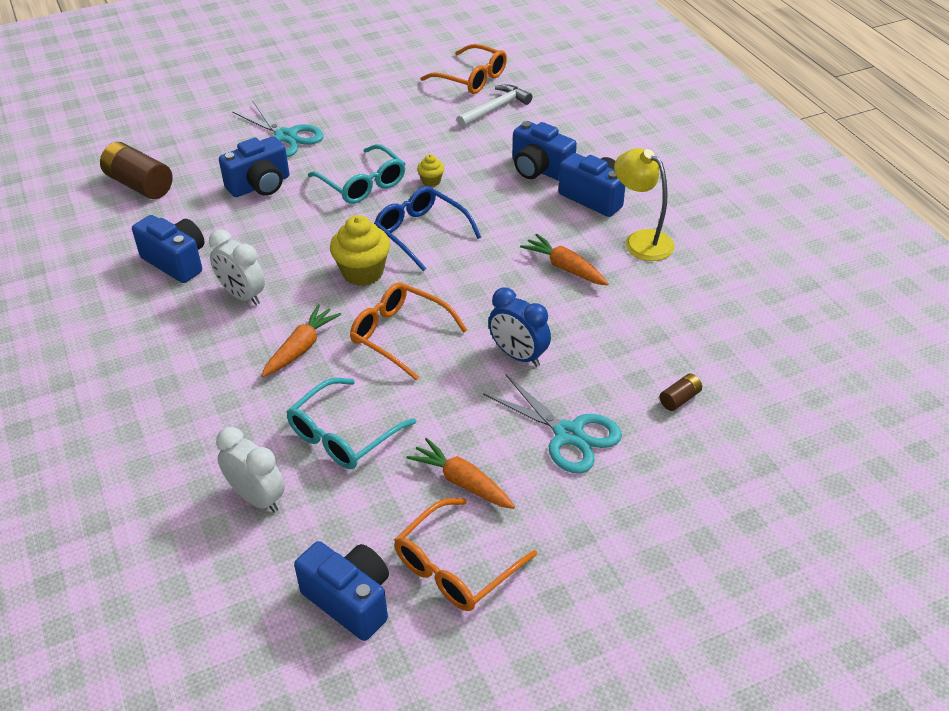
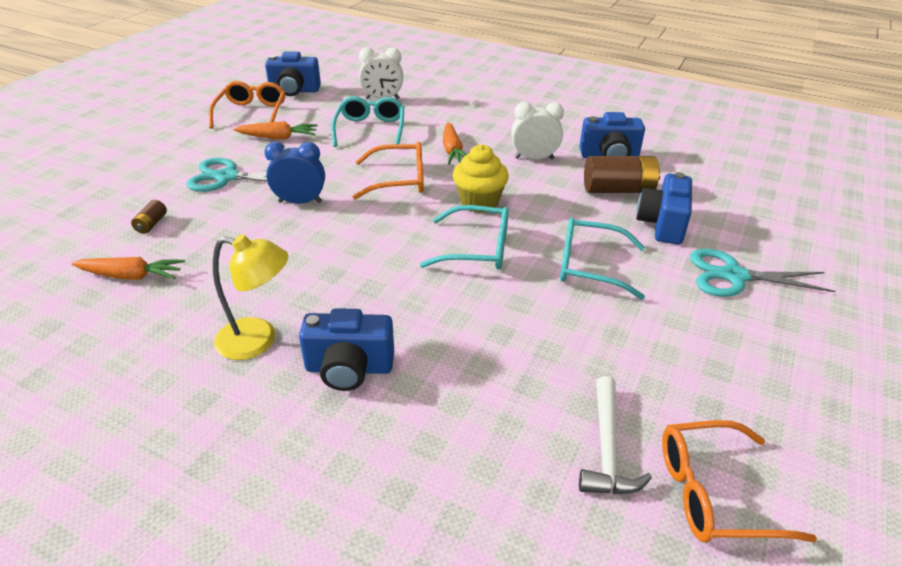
camera: 140 degrees right, 5 degrees down
brown battery [100,142,173,199] -> brown battery moved to [584,156,661,193]
blue glasses [374,186,481,271] -> turquoise glasses [420,205,509,270]
yellow cupcake [417,154,444,187] -> none
blue camera [513,121,577,181] -> none
orange carrot [520,234,609,286] -> orange carrot moved to [71,257,185,280]

